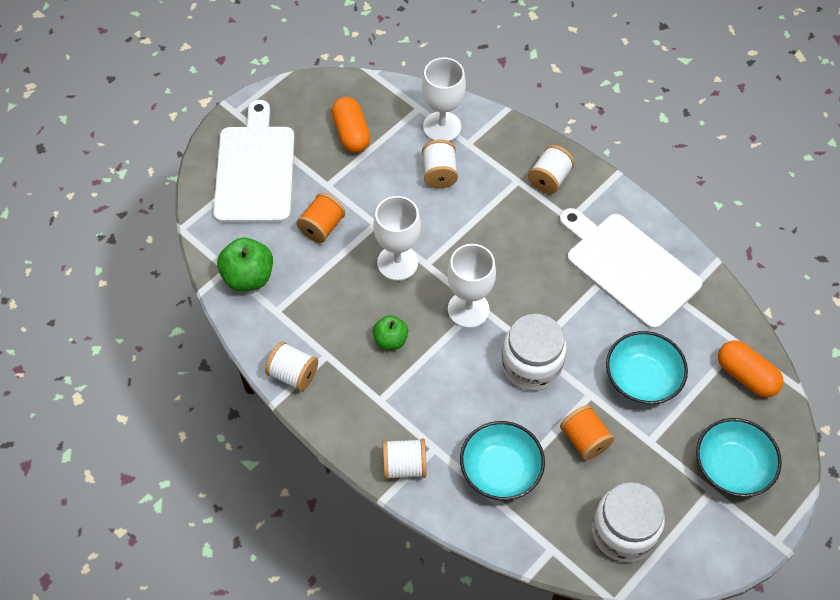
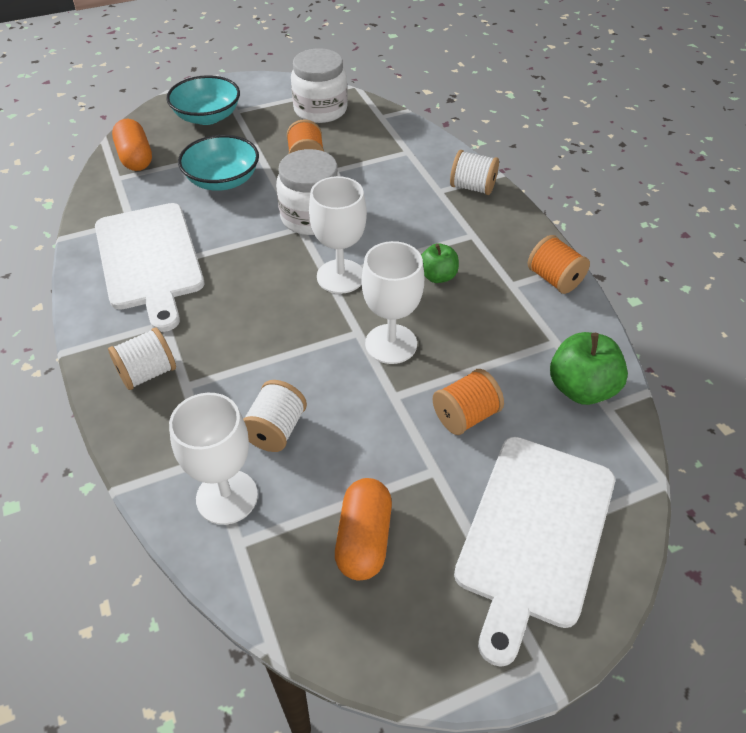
camera: 155 degrees left, 10 degrees down
white spool [265,342,318,391] -> orange spool [528,235,590,294]
turquoise bowl [460,421,545,500] -> none

